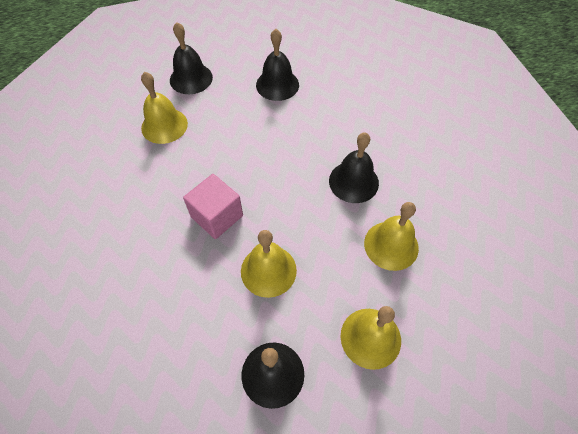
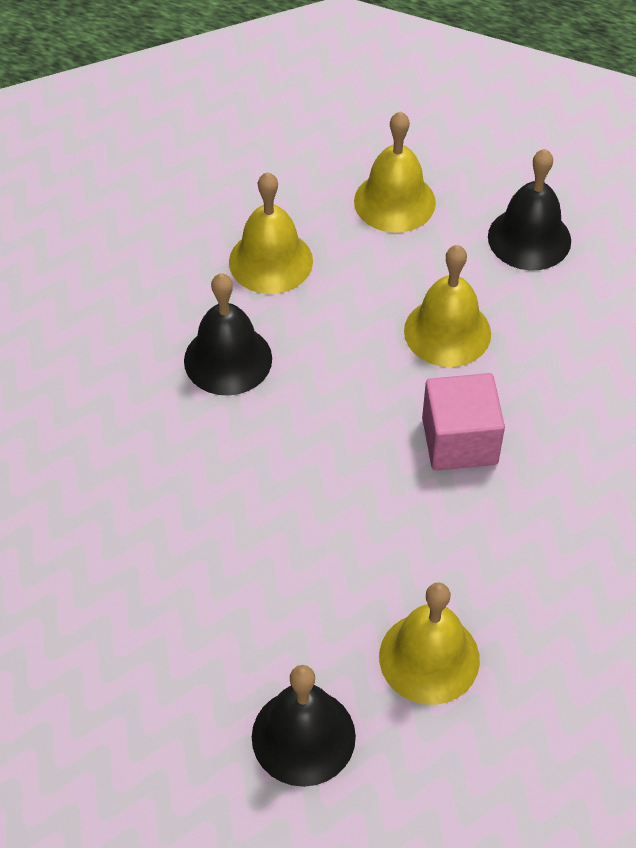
camera: 140 degrees left, 5 degrees down
black bell [256,29,299,101] -> none

